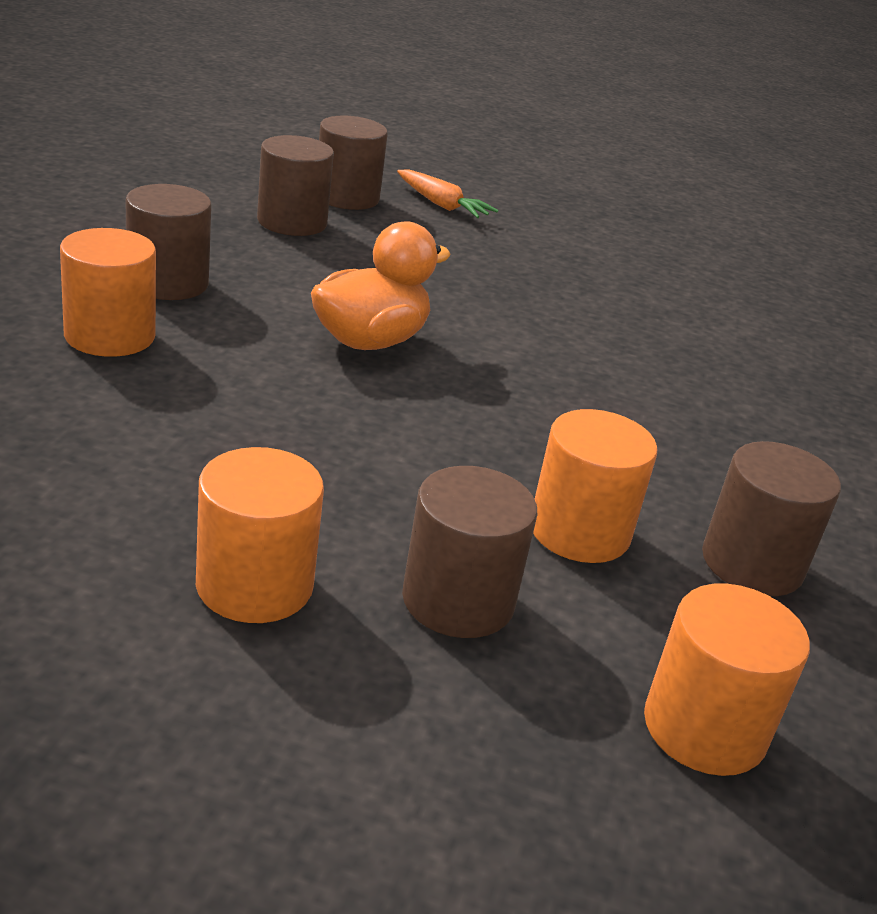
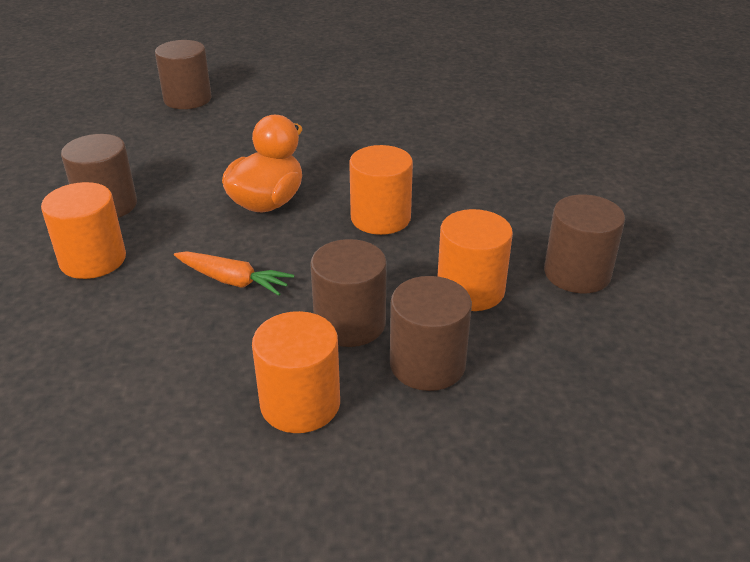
camera: 15 degrees left, 5 degrees up
brown cylinder [257,135,334,236] -> brown cylinder moved to [310,239,387,347]
orange carrot [397,170,498,218] -> orange carrot moved to [174,251,294,296]
orange cylinder [644,583,810,776] -> orange cylinder moved to [349,145,413,235]

